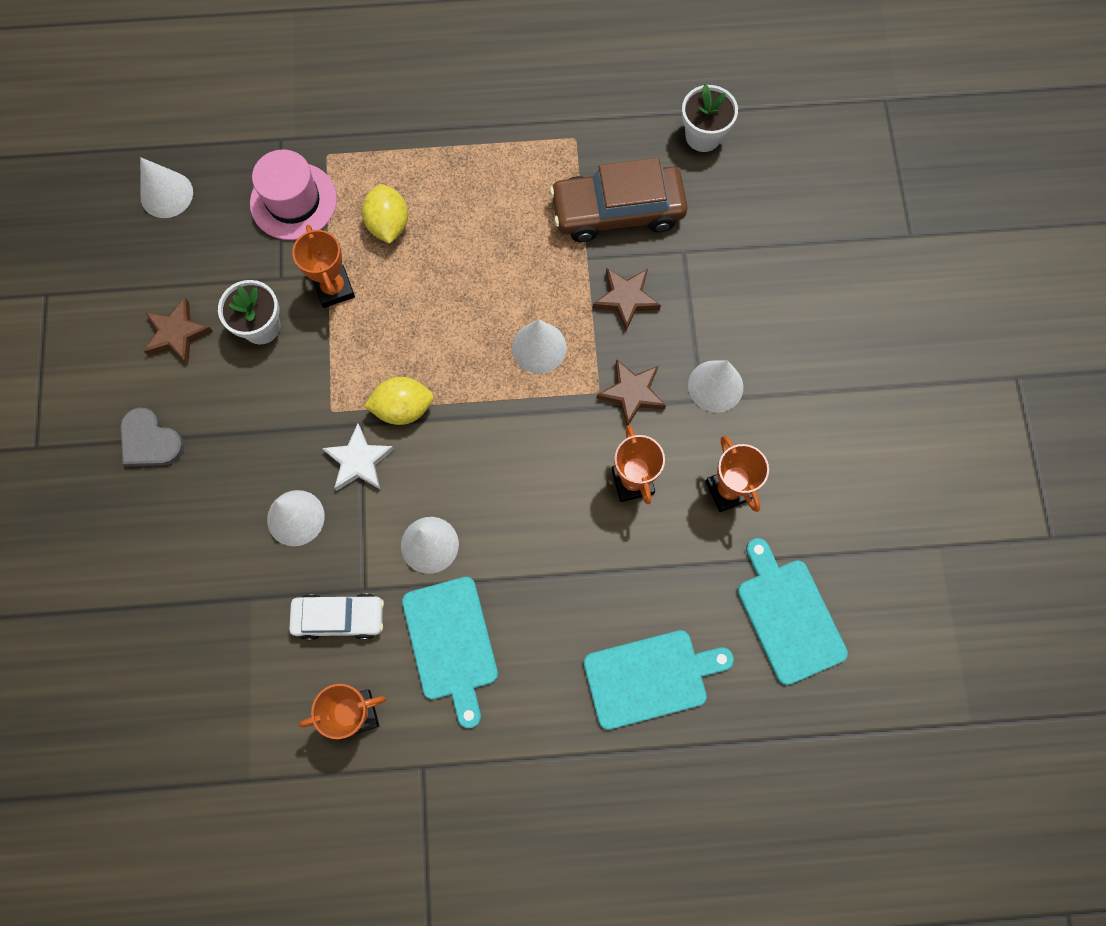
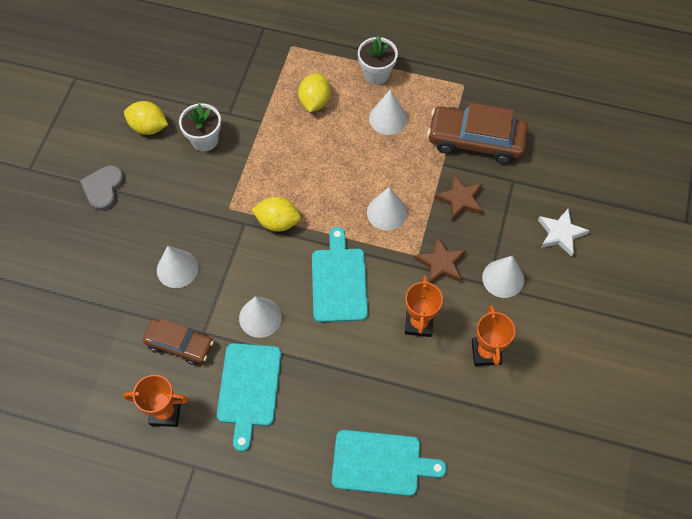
camera: 20 degrees right, 10 degrees down
grey heart [120,407,184,466] -> grey heart turned 45 degrees clockwise [79,165,124,211]
white cone [140,157,193,218] -> white cone moved to [369,89,407,135]
brown star [144,298,213,364] -> yellow lemon [124,101,168,135]
pink hat [250,149,337,240] -> none
white car [289,593,384,640] -> brown car [143,318,214,365]
orange trophy [292,225,355,308] -> none
white star [322,424,394,491] -> white star moved to [538,209,590,257]
white flower pot [682,84,738,152] -> white flower pot moved to [358,36,398,84]
turquoise cutting board [737,538,848,685] -> turquoise cutting board moved to [312,227,368,322]

